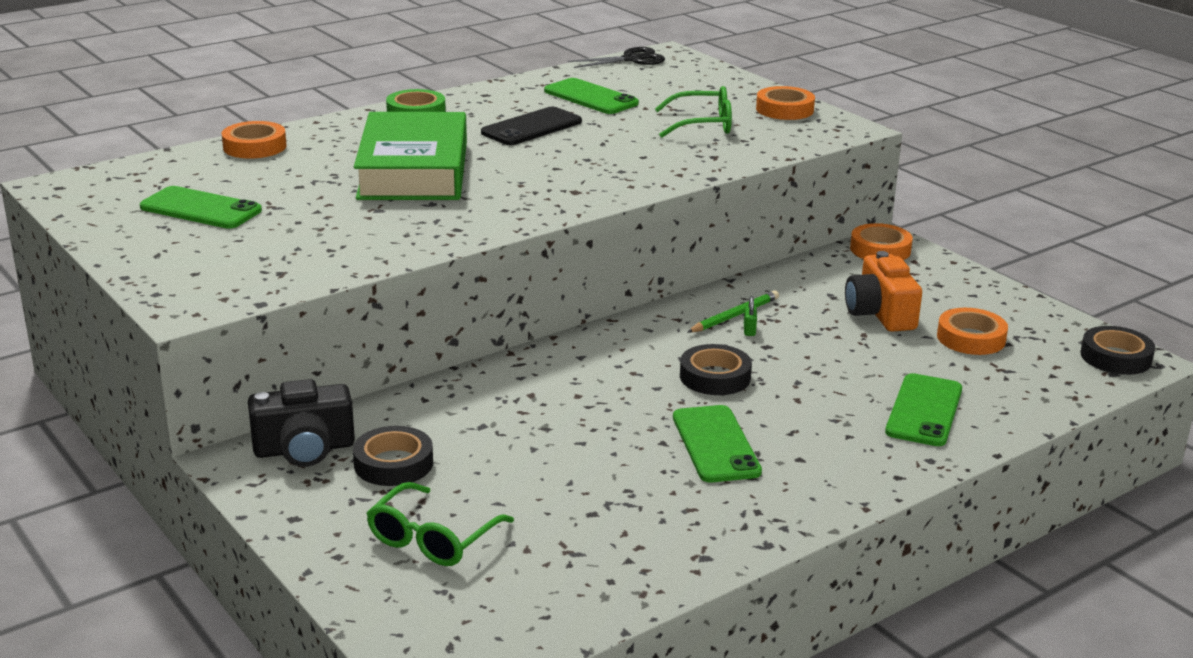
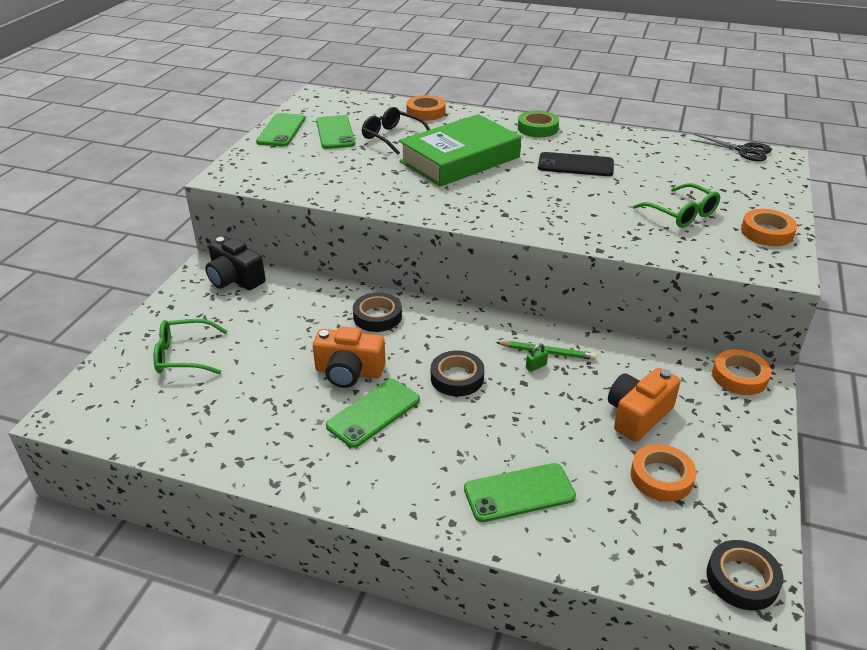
camera: 55 degrees right, 10 degrees up
black tape [353,426,433,486] -> black tape moved to [353,292,402,332]
green phone [544,78,639,114] -> green phone moved to [256,113,305,146]
none -> orange camera [313,326,386,388]
none -> black glasses [362,107,430,155]

